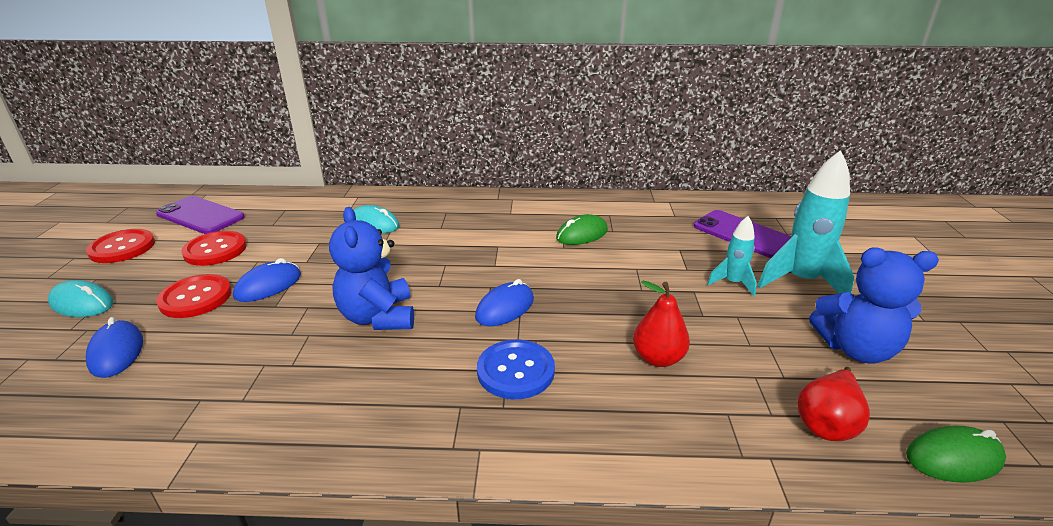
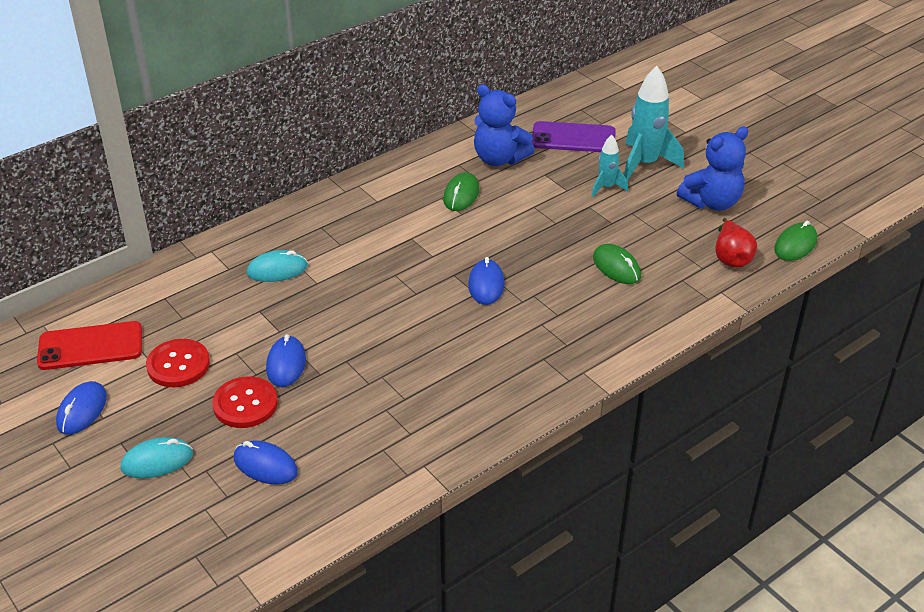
camera: 40 degrees left, 10 degrees up
red button [86,229,155,263] -> blue mouse [56,381,107,435]
purple phone [156,196,245,234] -> red phone [37,321,142,370]
blue teddy bear [329,207,414,330] -> blue teddy bear moved to [474,84,534,166]
blue button [477,340,555,399] -> none
red pear [633,281,690,367] -> green mouse [593,244,641,284]

